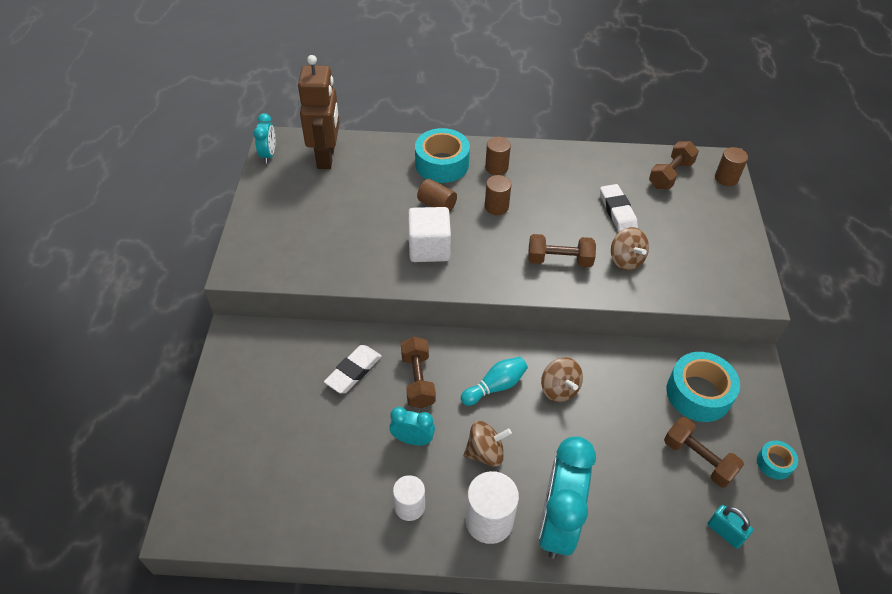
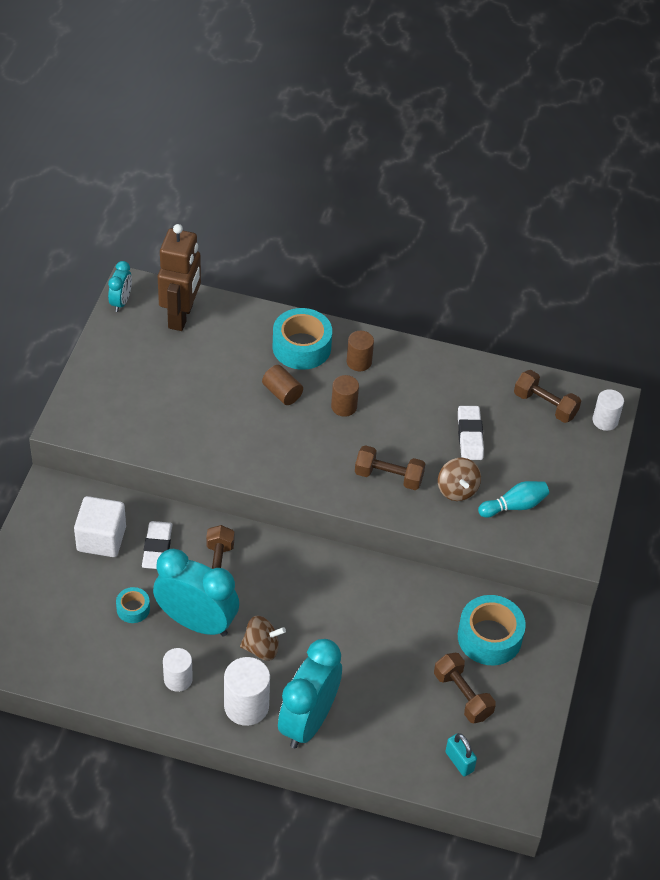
camera: 10 degrees right, 0 degrees up
white eraser [324,345,382,393] -> white eraser turned 45 degrees counterclockwise [142,521,172,569]
turquoise clock [389,407,435,445] -> turquoise clock [153,548,239,637], size x2.01
white cube [408,207,451,262] -> white cube moved to [74,496,126,557]
turquoise bowling pin [461,357,528,406] -> turquoise bowling pin moved to [478,481,549,518]
brown spinning top [541,357,583,402] -> none
brown dumbbell [649,141,699,189] -> brown dumbbell turned 75 degrees clockwise [514,370,581,423]
brown cylinder [715,147,748,186] -> white cylinder [593,389,624,431]
turquoise tape [757,440,798,480] -> turquoise tape moved to [116,587,150,623]

